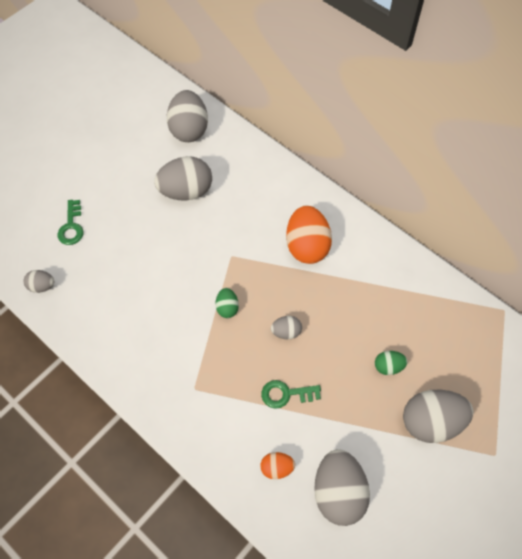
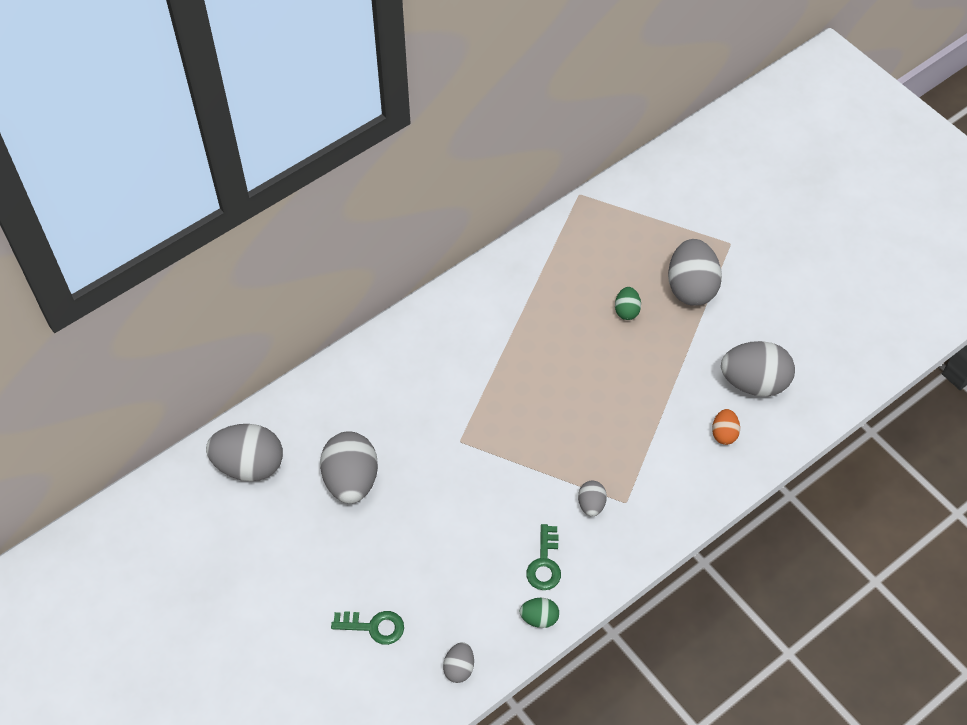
camera: 80 degrees left, 5 degrees down
green egg [215,288,239,318] -> green egg moved to [520,598,559,628]
green key [261,380,321,409] -> green key moved to [526,524,561,590]
grey egg [271,316,302,339] -> grey egg moved to [578,481,607,516]
orange egg [286,205,332,264] -> none

